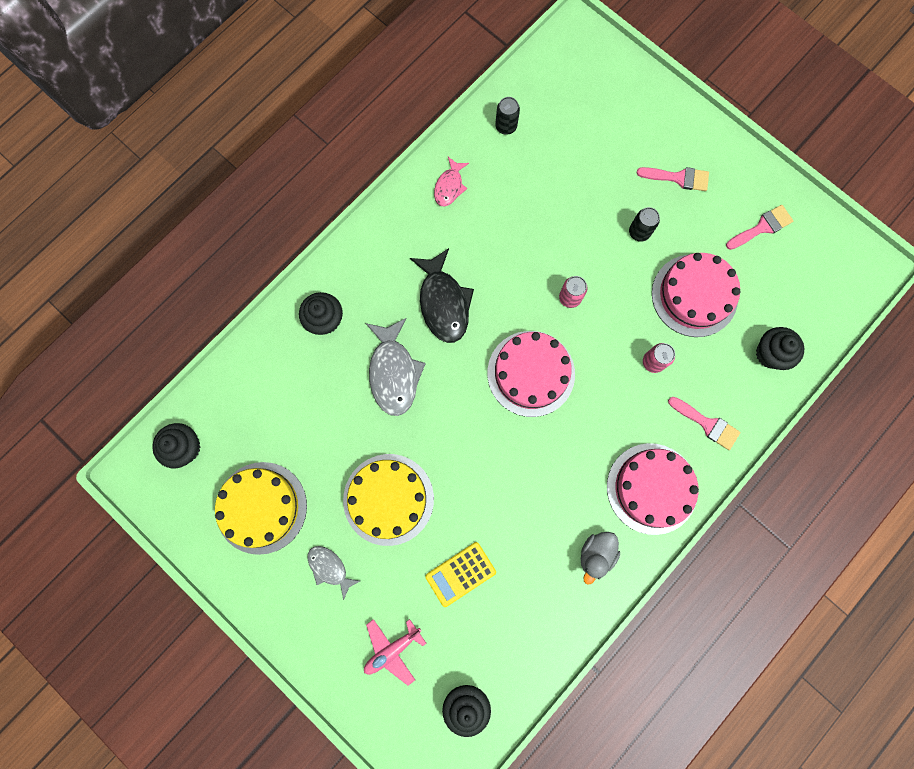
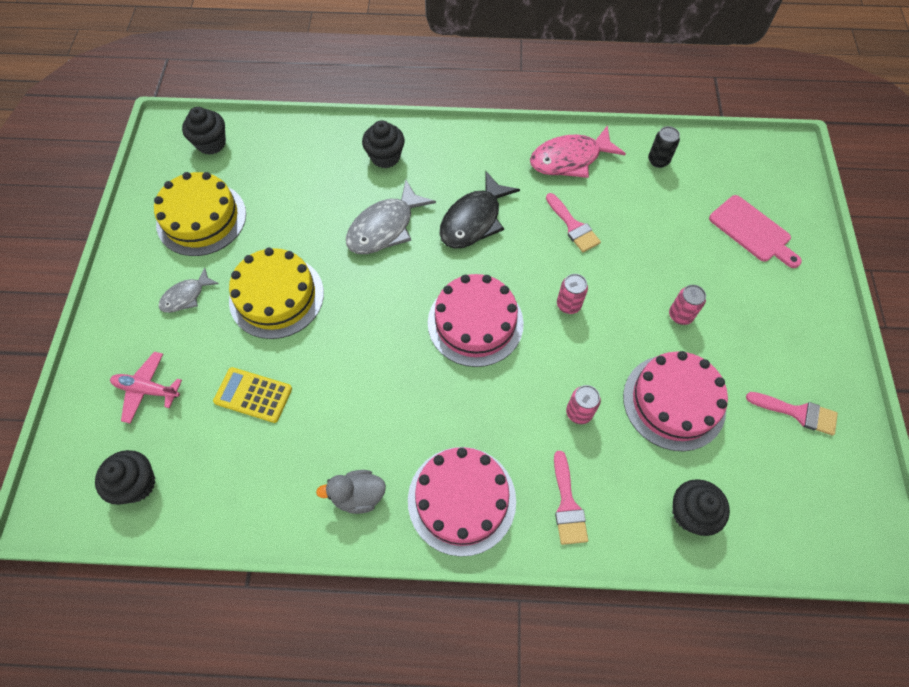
camera: 50 degrees right, 15 degrees down
grey fish [307,546,360,600] -> grey fish turned 135 degrees counterclockwise [159,267,219,313]
pink fish [434,157,469,206] -> pink fish [530,125,626,178], size x1.75
black can [629,207,660,242] -> pink can [669,285,706,325]
pink brush [636,167,709,191] -> pink brush moved to [546,193,601,252]
none -> pink cutting board [709,195,802,268]

